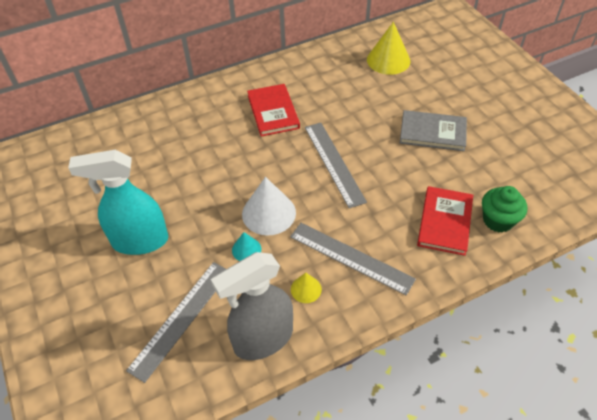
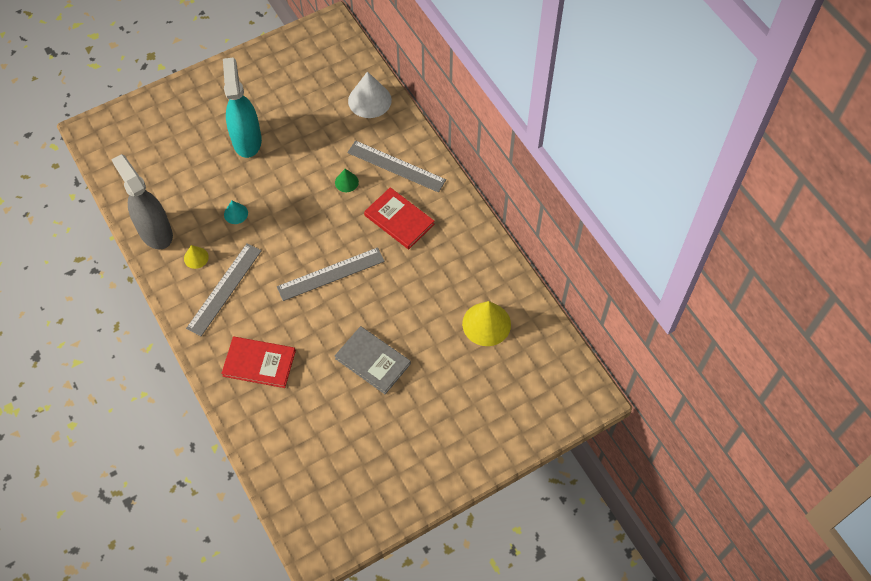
camera: 85 degrees right, 10 degrees up
grey ruler [126,262,226,383] -> grey ruler moved to [347,140,446,192]
white cone [242,177,296,236] -> white cone moved to [348,72,392,118]
red book [247,84,300,137] -> red book turned 60 degrees clockwise [364,187,435,249]
grey book [400,110,467,151] -> grey book turned 60 degrees counterclockwise [335,326,411,394]
green cupcake [482,186,527,233] -> none
none -> green cone [335,169,359,192]

